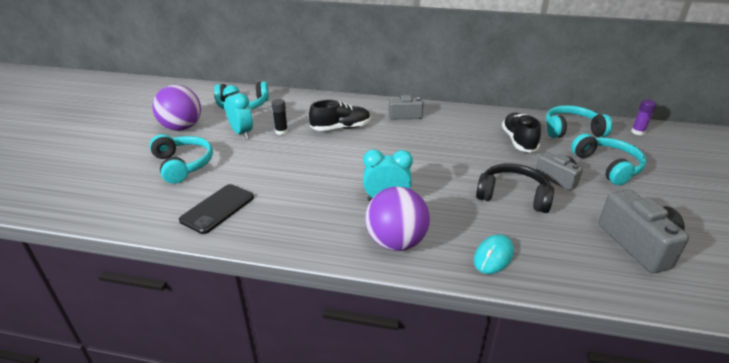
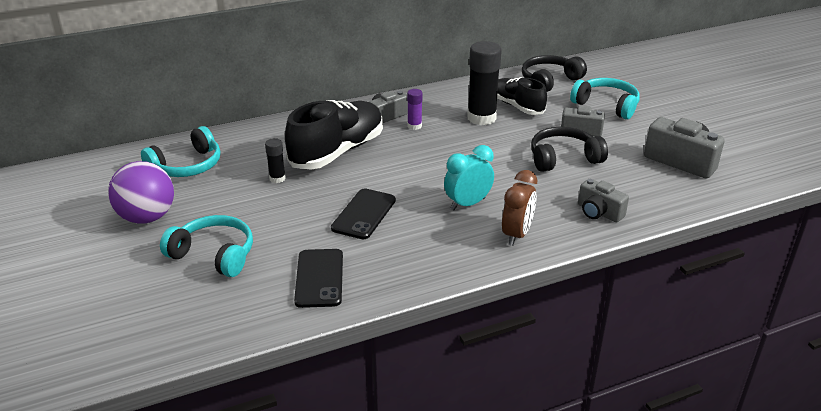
camera: 35 degrees left, 0 degrees up
turquoise clock [223,85,253,139] -> none
black shoe [309,100,371,131] -> black shoe [285,100,383,170], size x1.63
purple ball [365,187,430,251] -> brown clock [502,170,537,246]
turquoise mouse [474,234,514,274] -> grey camera [578,179,629,222]
turquoise headphones [546,105,612,138] -> black headphones [522,55,587,92]
purple glue stick [631,99,656,135] -> purple glue stick moved to [407,89,423,130]
none -> black phone [331,188,396,239]
none -> black glue stick [467,41,502,125]

